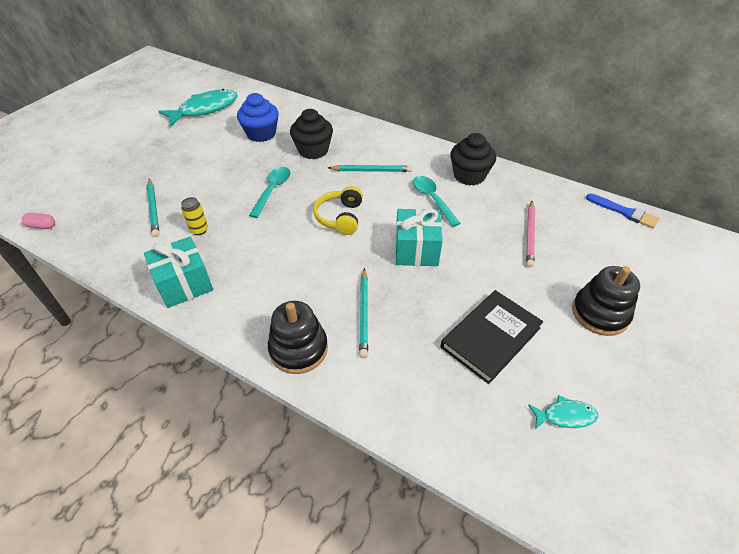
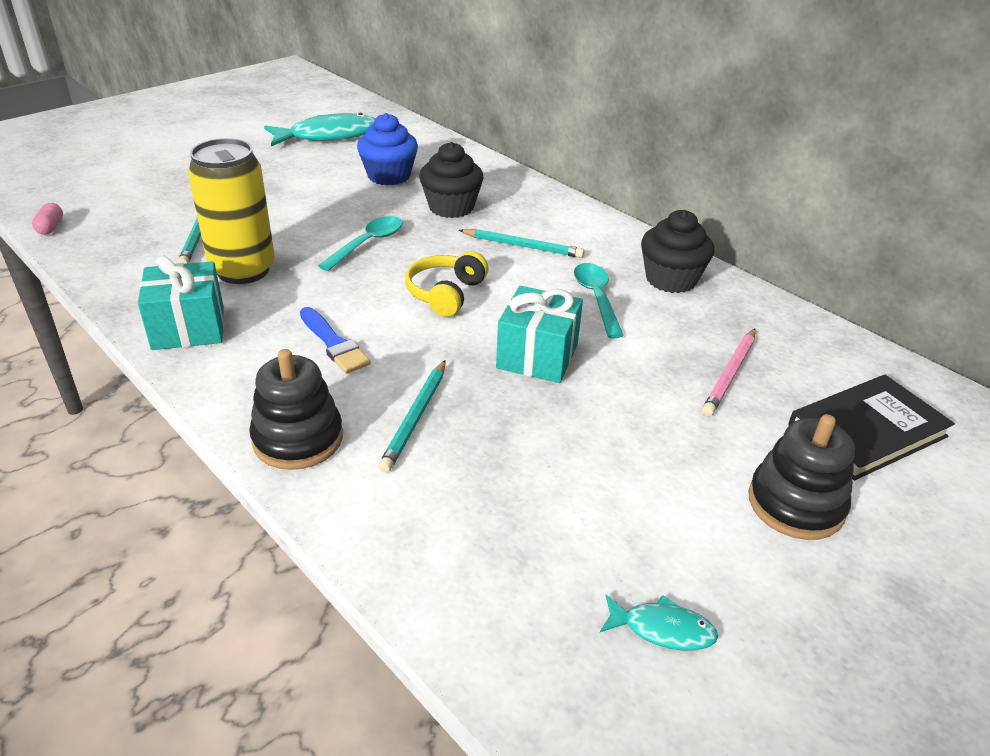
camera: 15 degrees right, 10 degrees down
pink capsule [22,213,55,229] -> pink capsule turned 60 degrees clockwise [32,203,63,235]
yellow can [181,197,208,235] -> yellow can [188,138,275,284], size x2.41
black book [440,290,543,384] -> black book moved to [788,375,955,480]
blue brush [586,194,660,229] -> blue brush moved to [300,307,371,374]

